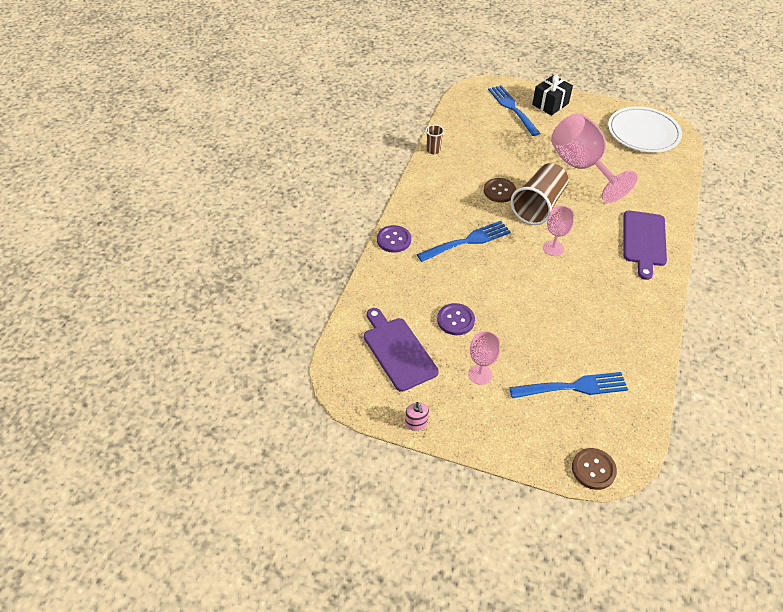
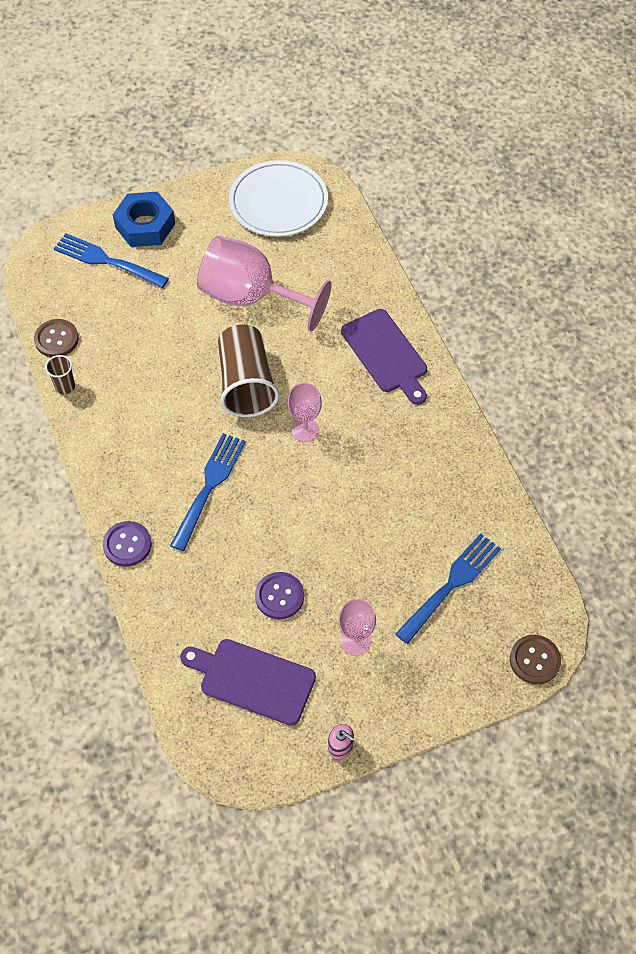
camera: 40 degrees left, 10 degrees up
brown button [484,178,516,203] -> brown button moved to [34,319,79,357]
black gift [532,74,573,115] -> blue nut [113,192,175,247]

